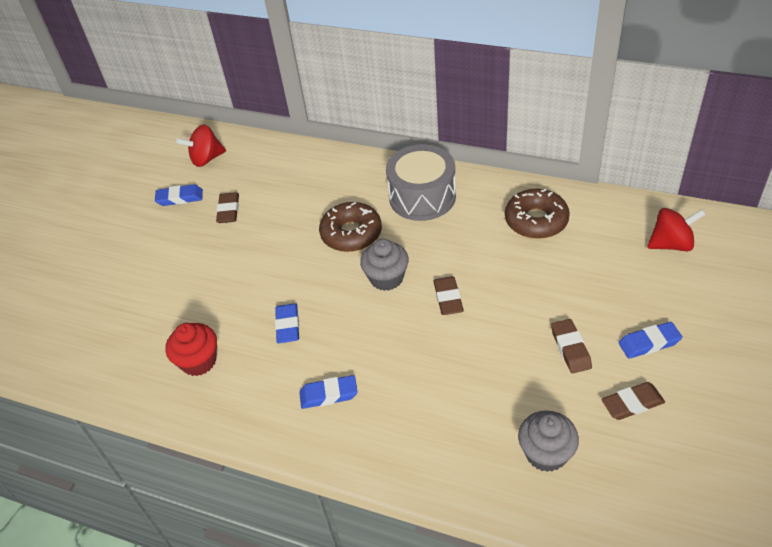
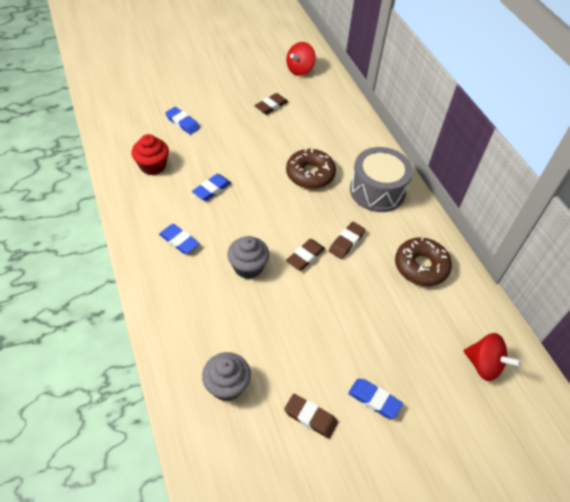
camera: 40 degrees right, 5 degrees up
blue eraser [155,184,203,206] -> blue eraser moved to [165,107,200,135]
red spinning top [176,125,226,167] -> red spinning top turned 75 degrees counterclockwise [286,42,316,76]
grey cupcake [360,239,409,291] -> grey cupcake moved to [227,236,269,279]
brown eraser [551,319,592,373] -> brown eraser moved to [329,222,365,259]

